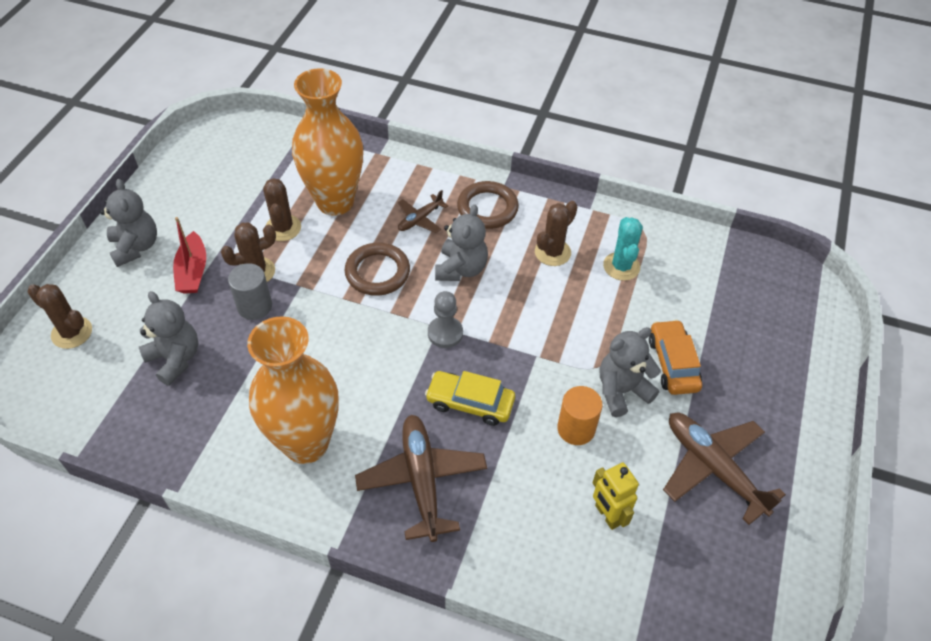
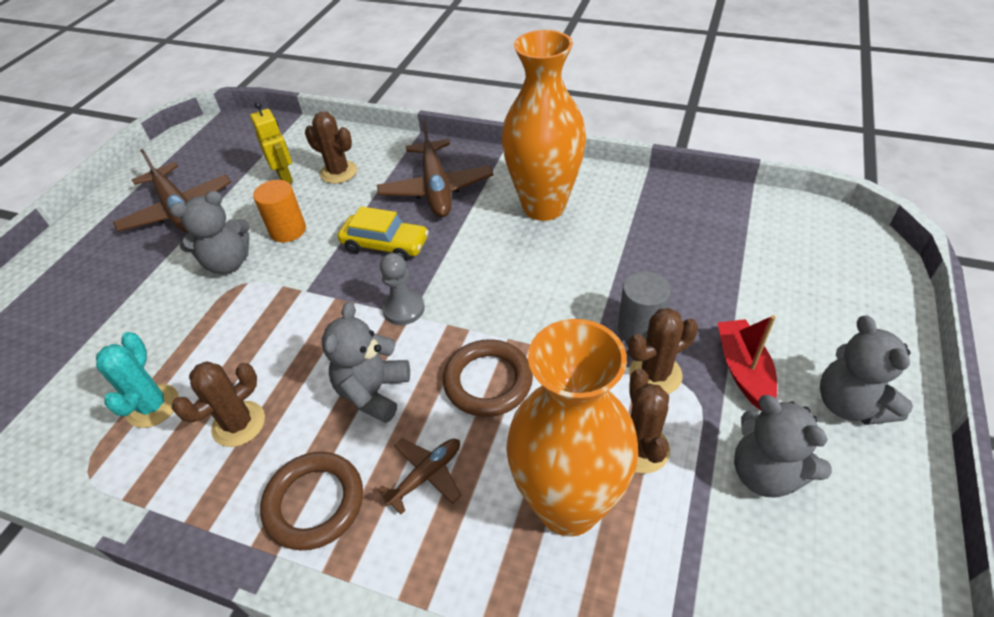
camera: 175 degrees left, 5 degrees down
brown cactus [28,284,92,349] -> brown cactus moved to [305,112,357,184]
grey teddy bear [139,291,199,386] -> grey teddy bear moved to [734,395,832,498]
orange car [649,319,702,395] -> none

